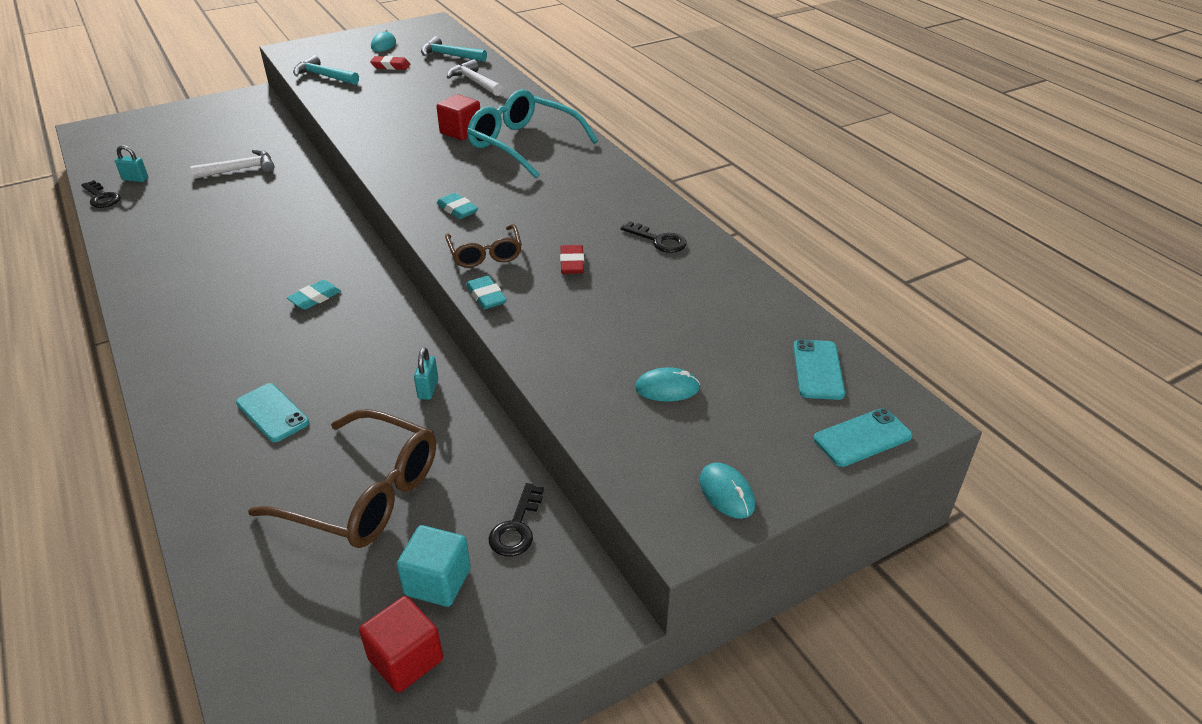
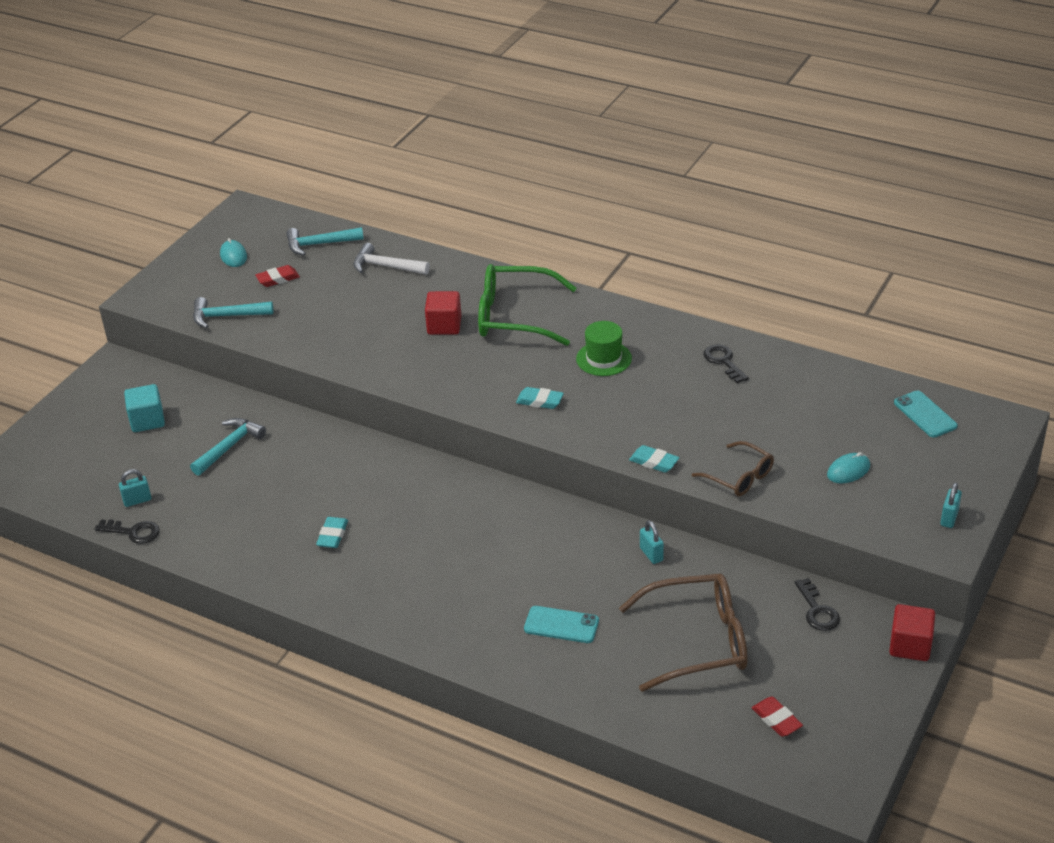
camera: 30 degrees left, 0 degrees up
white hammer [190,149,274,179] -> turquoise hammer [190,418,266,475]
turquoise eraser [287,280,341,309] -> turquoise eraser moved to [316,517,348,548]
red cube [359,596,443,693] -> red cube moved to [889,604,935,661]
turquoise cube [397,525,471,607] -> turquoise cube moved to [124,384,165,432]
brown glasses [445,224,522,268] -> brown glasses moved to [692,441,774,497]
turquoise glasses [467,89,598,178] -> green glasses [478,264,577,346]
red eraser [560,245,584,274] -> red eraser moved to [752,697,803,737]
black key [621,221,687,253] -> black key turned 120 degrees counterclockwise [703,345,749,383]
turquoise mouse [700,462,755,519] -> turquoise padlock [940,482,962,528]
turquoise phone [813,408,912,467] -> none
none -> green hat [576,321,632,376]

